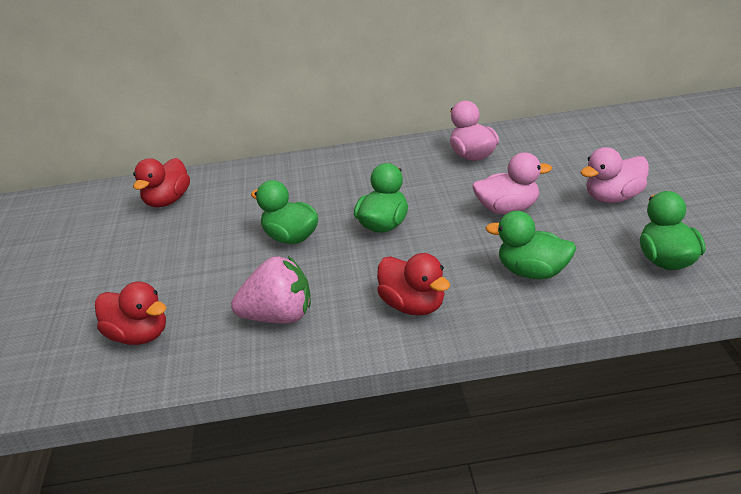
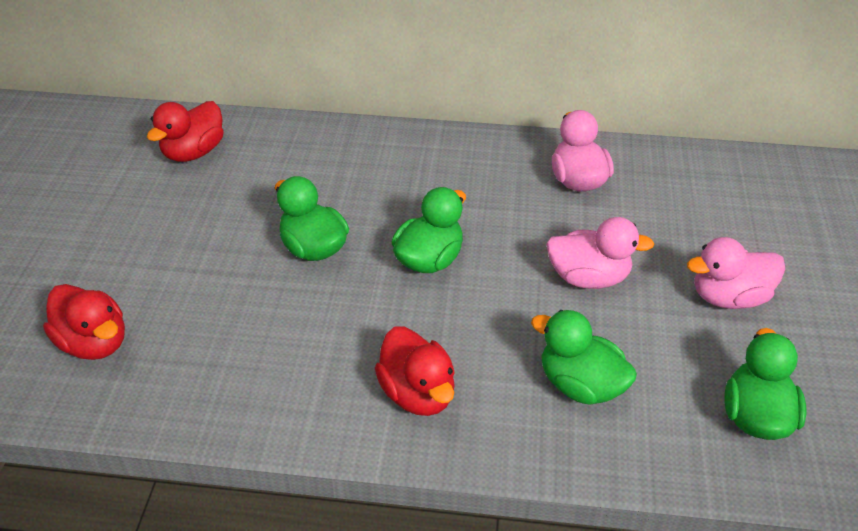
camera: 10 degrees right, 10 degrees up
pink strawberry [231,256,311,324] -> none

